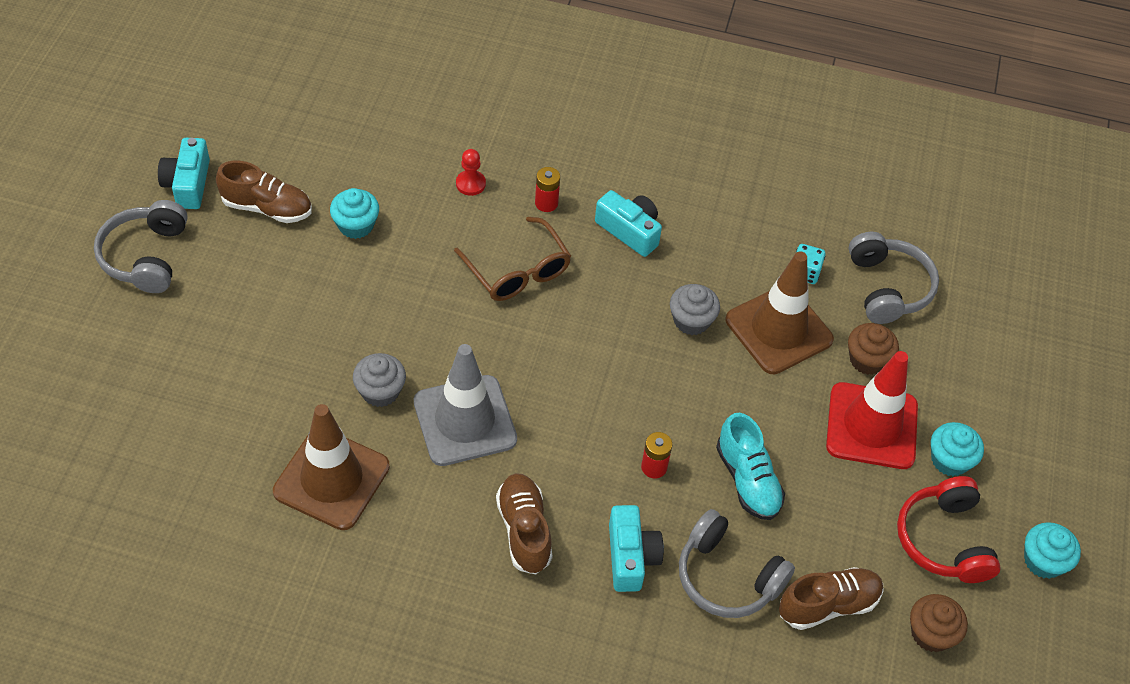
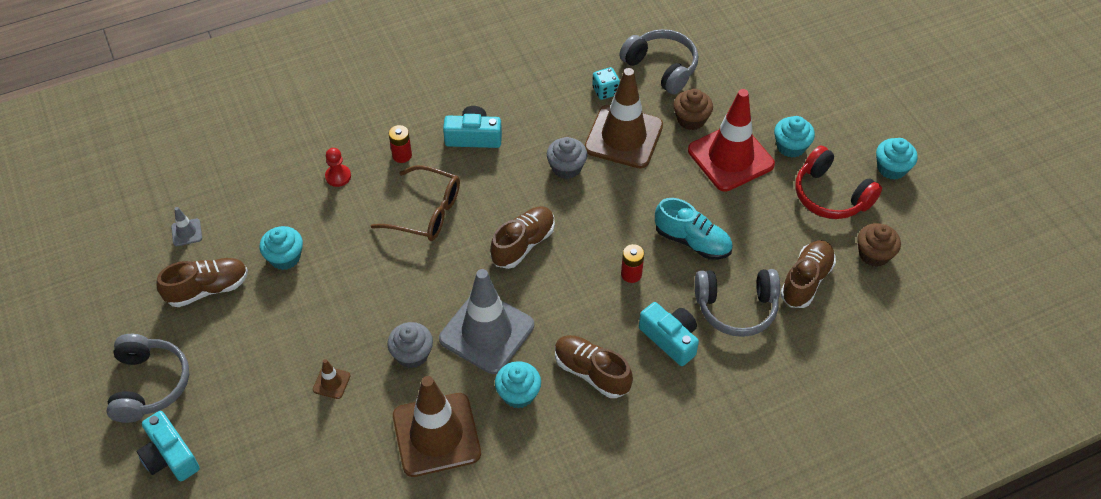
camera: 35 degrees left, 0 degrees up
grey headphones [94,200,188,293] -> grey headphones turned 150 degrees counterclockwise [106,334,189,423]
turquoise camera [158,138,210,209] -> turquoise camera moved to [137,411,200,481]
none -> grey traffic cone [171,207,202,246]
none -> brown traffic cone [313,359,351,399]
none -> brown shoe [490,207,555,269]
none -> turquoise cupcake [495,361,541,408]

